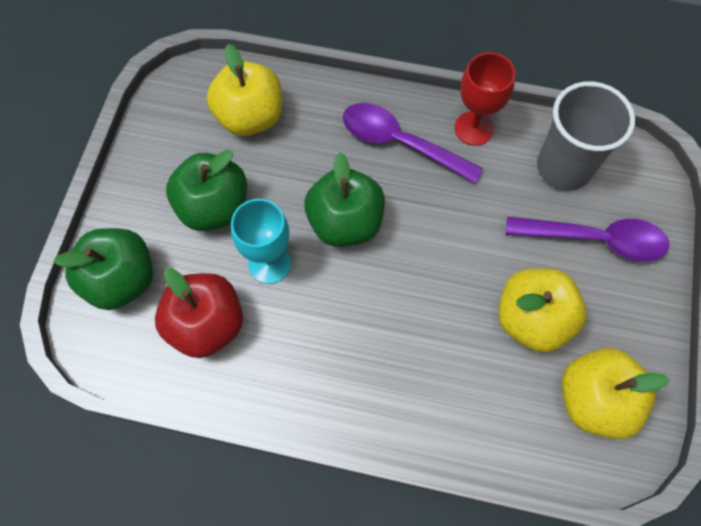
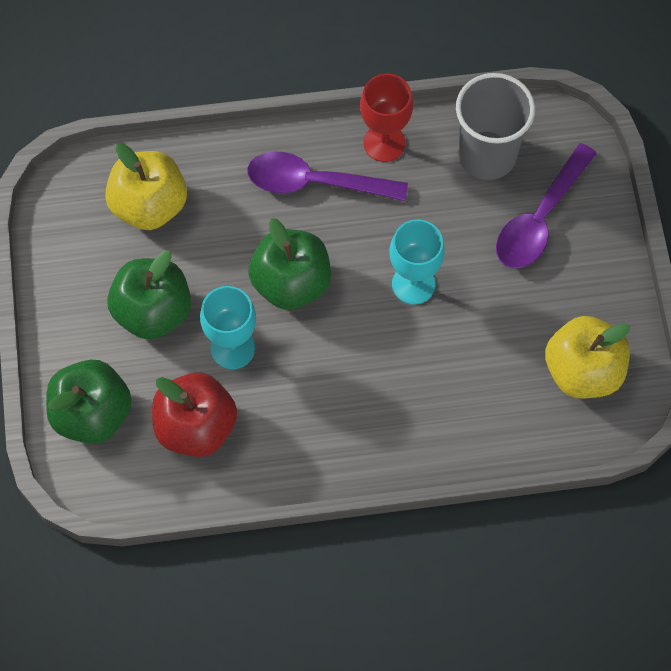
camera: 20 degrees left, 0 degrees up
yellow apple [498,268,587,353] -> none
purple spoon [506,217,669,261] -> purple spoon turned 135 degrees clockwise [496,143,597,268]
none -> turquoise goblet [390,220,445,305]

